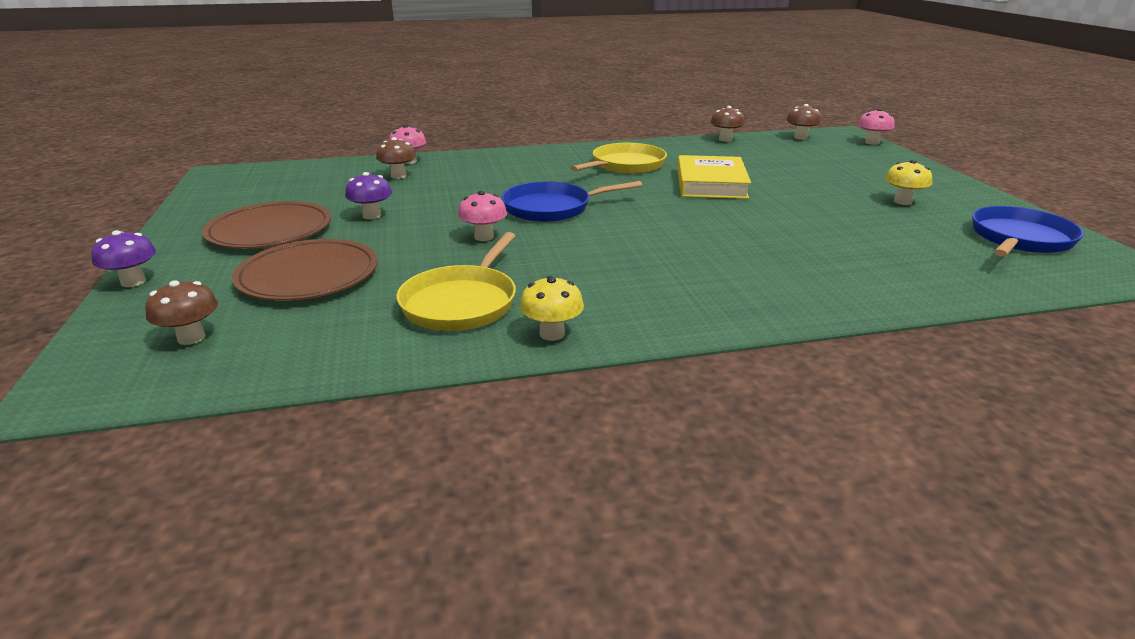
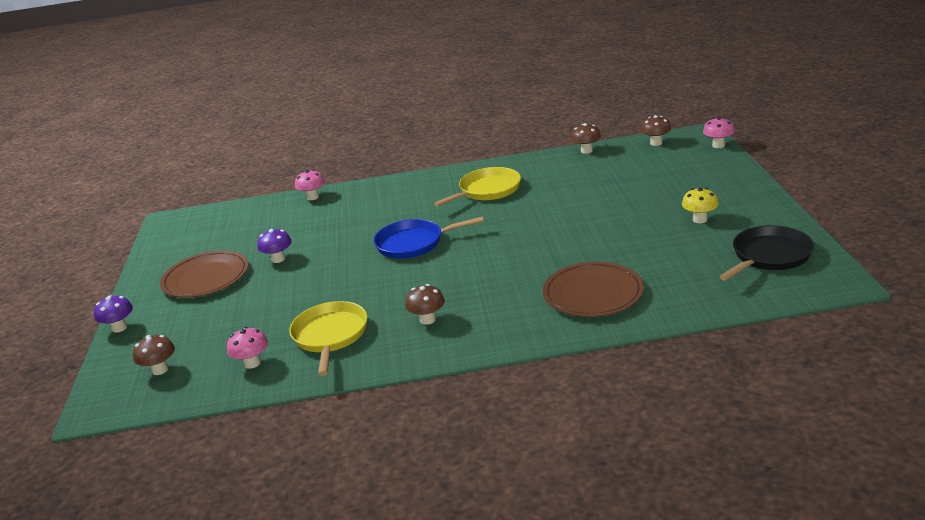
camera: 10 degrees right, 0 degrees up
brown plate [232,239,378,301] -> brown plate moved to [543,262,644,317]
brown mushroom [376,137,416,179] -> brown mushroom moved to [405,284,445,325]
yellow pan [396,232,516,331] -> yellow pan turned 150 degrees clockwise [289,301,368,376]
pink mushroom [458,191,507,241] -> pink mushroom moved to [227,327,268,369]
yellow mushroom [520,276,584,341] -> none
yellow book [677,155,751,199] -> none
blue pan [972,206,1084,257] -> black pan [719,225,814,281]

